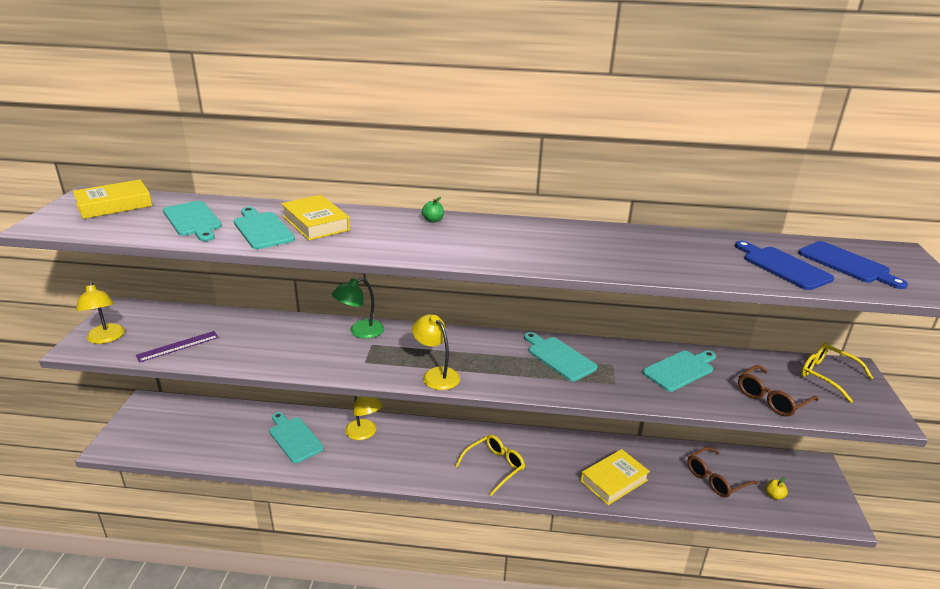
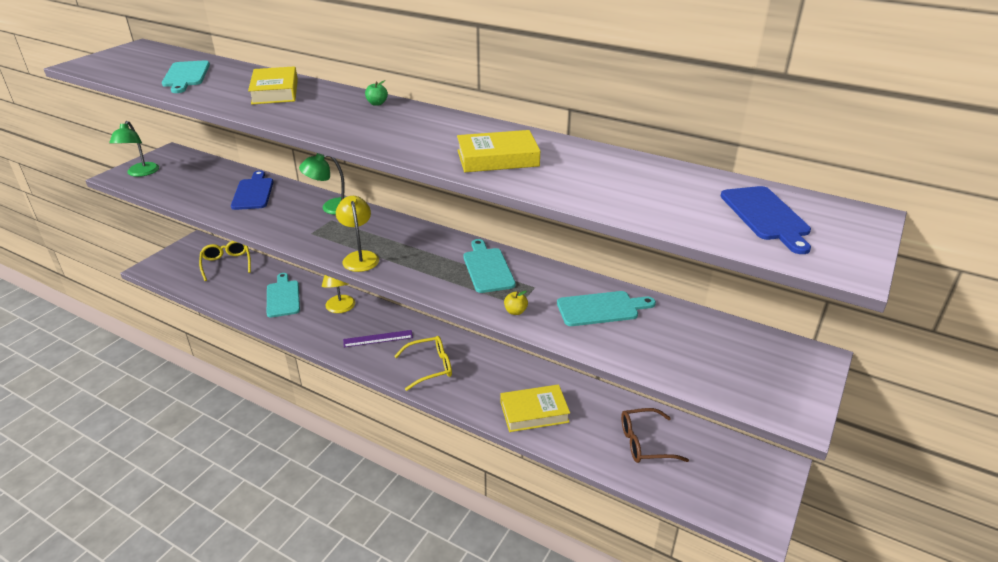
camera: 25 degrees right, 5 degrees up
yellow book [72,180,153,219] -> yellow book moved to [457,130,540,172]
yellow lamp [76,281,125,344] -> green lamp [109,121,159,177]
purple ruler [136,331,219,362] -> purple ruler moved to [343,330,413,348]
turquoise cutting board [234,207,295,249] -> none
blue cutting board [735,241,834,290] -> blue cutting board moved to [231,171,273,210]
brown glasses [738,365,819,416] -> none
yellow apple [765,477,788,500] -> yellow apple moved to [504,291,528,315]
yellow glasses [801,342,873,403] -> yellow glasses moved to [199,241,251,281]

